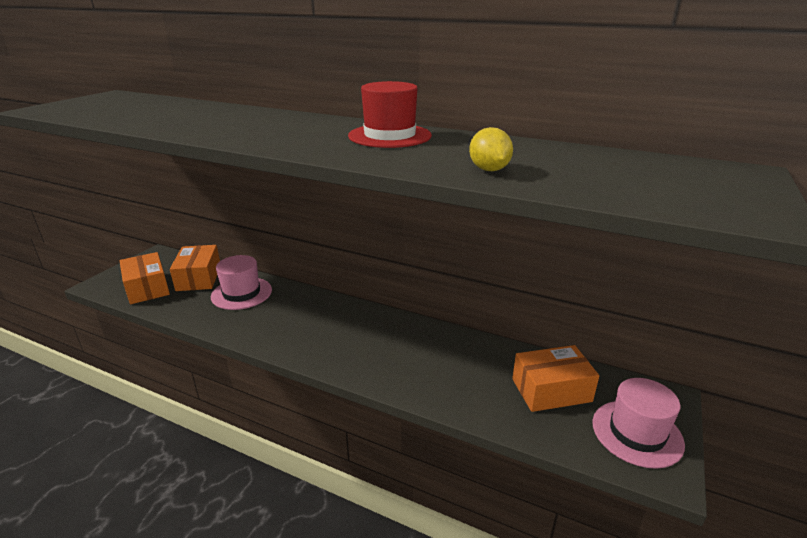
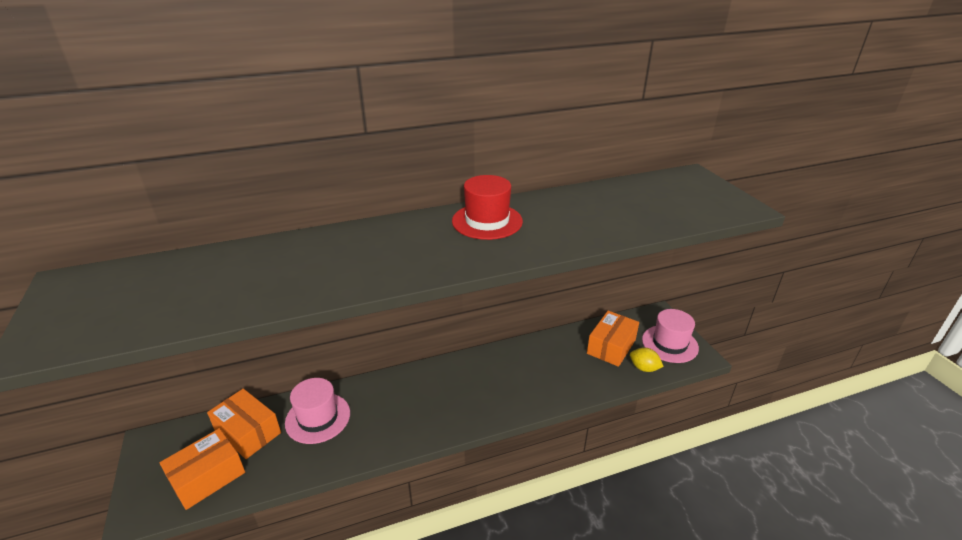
camera: 45 degrees left, 5 degrees up
orange box [120,252,170,304] -> orange box turned 60 degrees counterclockwise [159,428,245,510]
yellow lemon [469,127,513,171] -> yellow lemon moved to [630,347,664,372]

